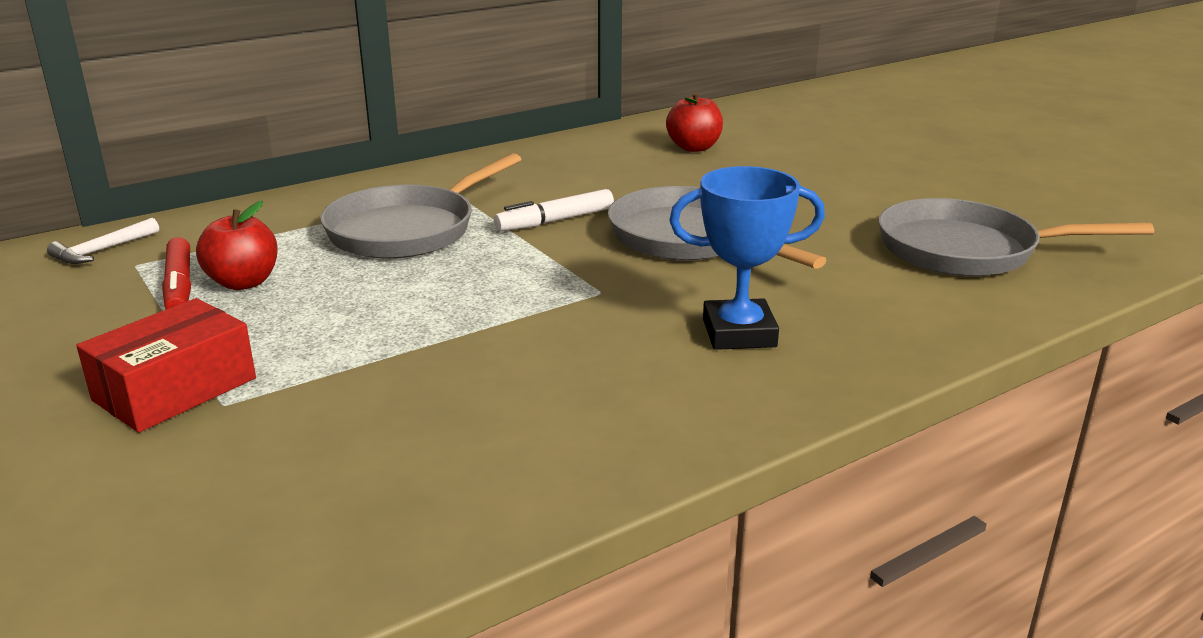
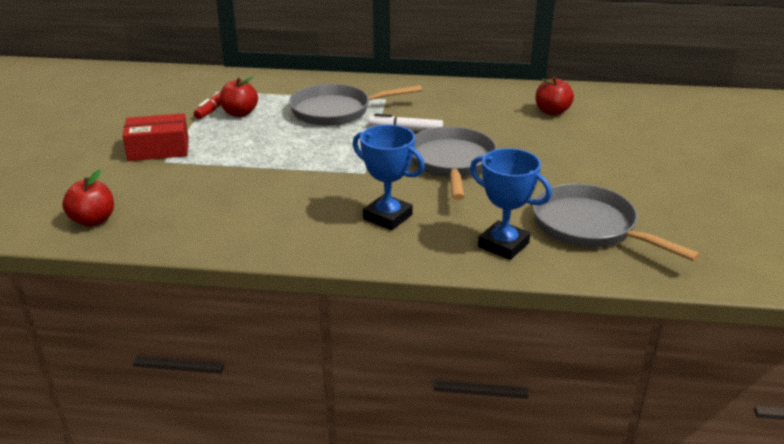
camera: 40 degrees right, 5 degrees up
white hammer [47,218,159,264] -> none
none -> red apple [62,170,114,227]
none -> blue trophy [470,148,552,260]

